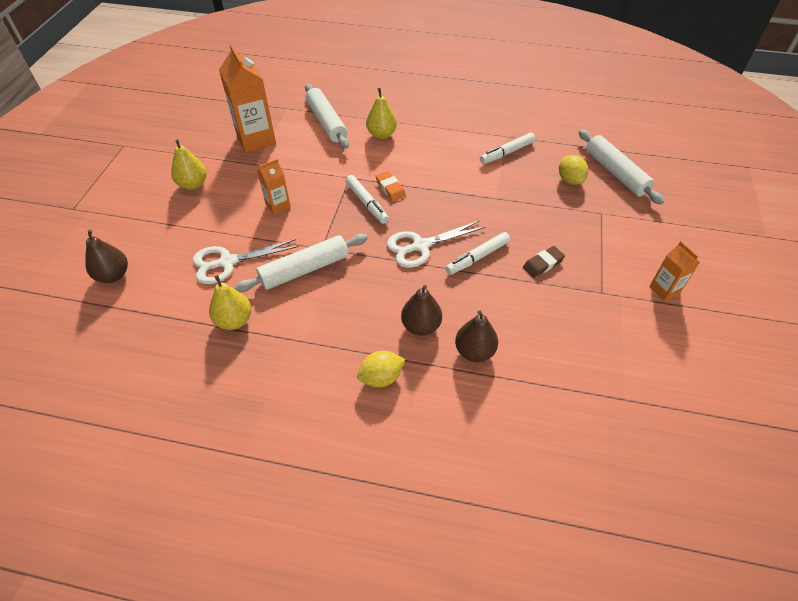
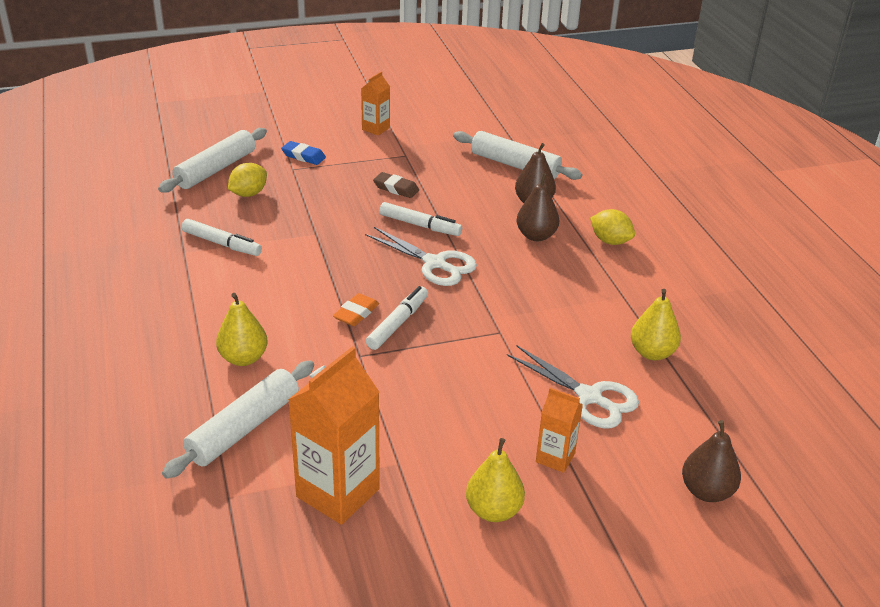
camera: 120 degrees left, 15 degrees down
white rolling pin [235,234,368,292] -> white rolling pin moved to [453,131,582,180]
orange carton [257,159,291,215] -> orange carton moved to [536,388,583,473]
none -> blue eraser [281,141,326,165]

